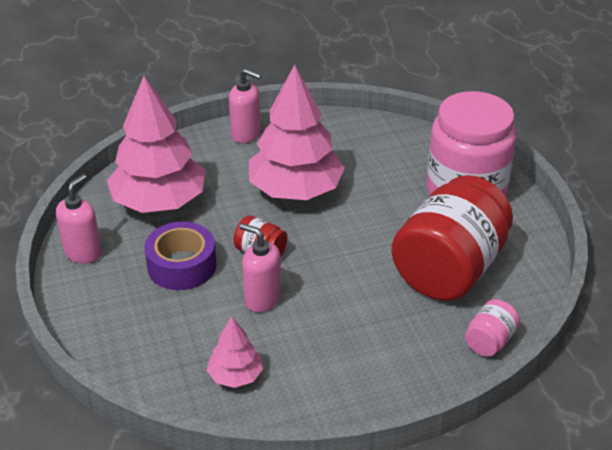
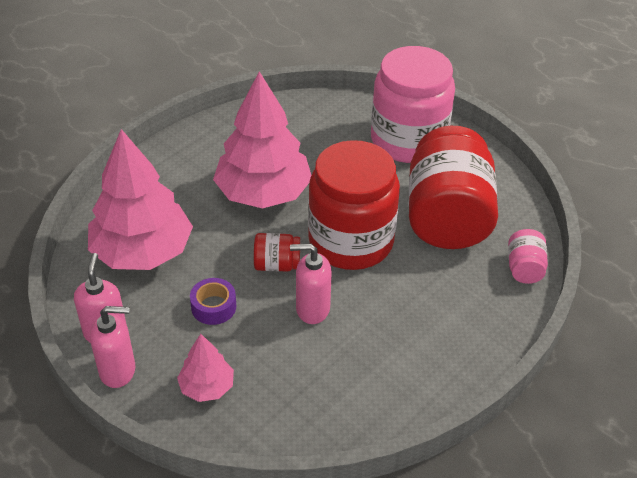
camera: 30 degrees left, 5 degrees up
purple tape [144,222,216,290] -> purple tape [190,278,236,325], size x0.63
pink tree [207,317,263,388] -> pink tree moved to [177,334,234,402]
pink soap dispenser [229,69,262,143] -> pink soap dispenser moved to [90,306,135,388]
none -> red jar [308,140,400,270]

